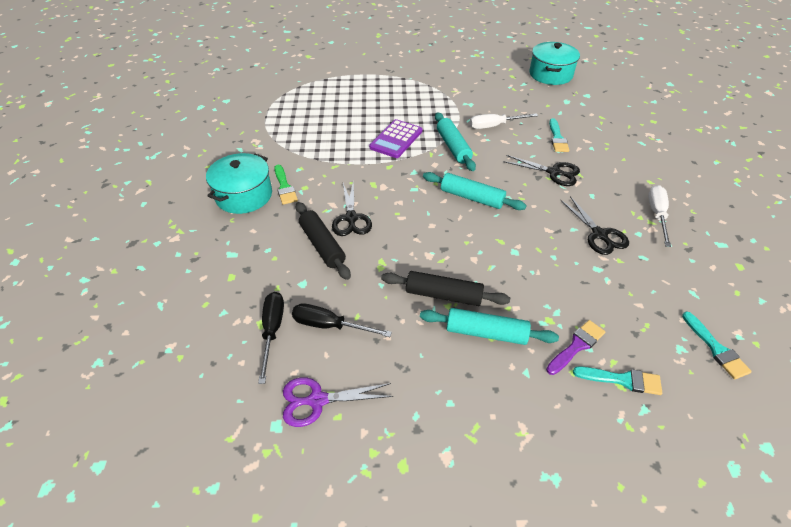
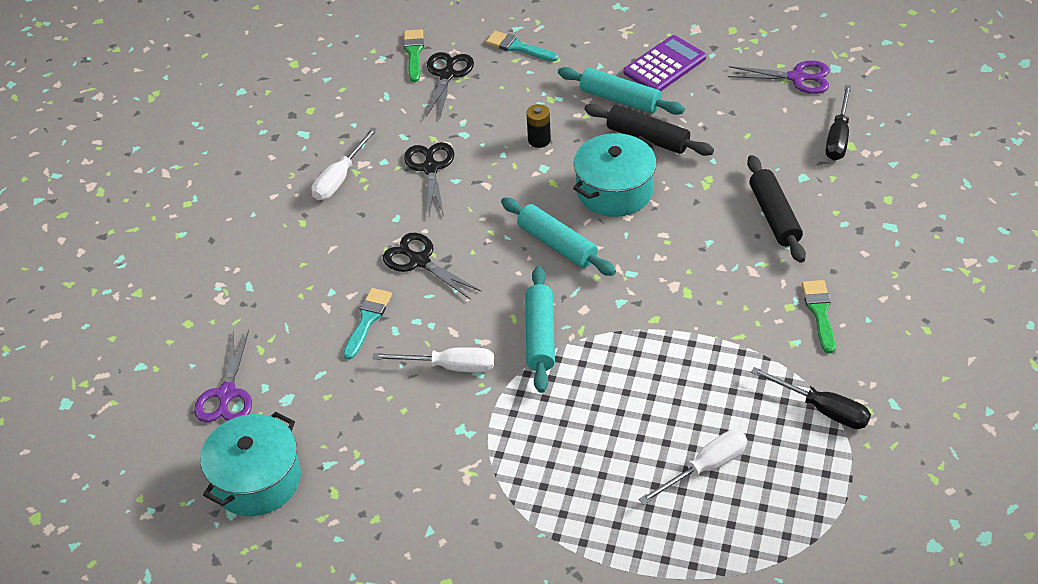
camera: 160 degrees left, 0 degrees up
turquoise pot [206,153,272,214] -> turquoise pot moved to [573,133,656,217]
black screwdriver [292,303,392,337] -> black screwdriver moved to [751,367,871,429]
black scissors [332,181,372,236] -> black scissors moved to [426,52,474,117]
purple calculator [369,119,422,158] -> purple calculator moved to [623,35,706,91]
purple brush [546,320,605,375] -> none
turquoise brush [682,311,752,379] -> green brush [403,29,424,82]
none -> purple scissors [194,330,252,422]
none -> black battery [526,104,551,148]
none -> white screwdriver [639,430,747,505]

